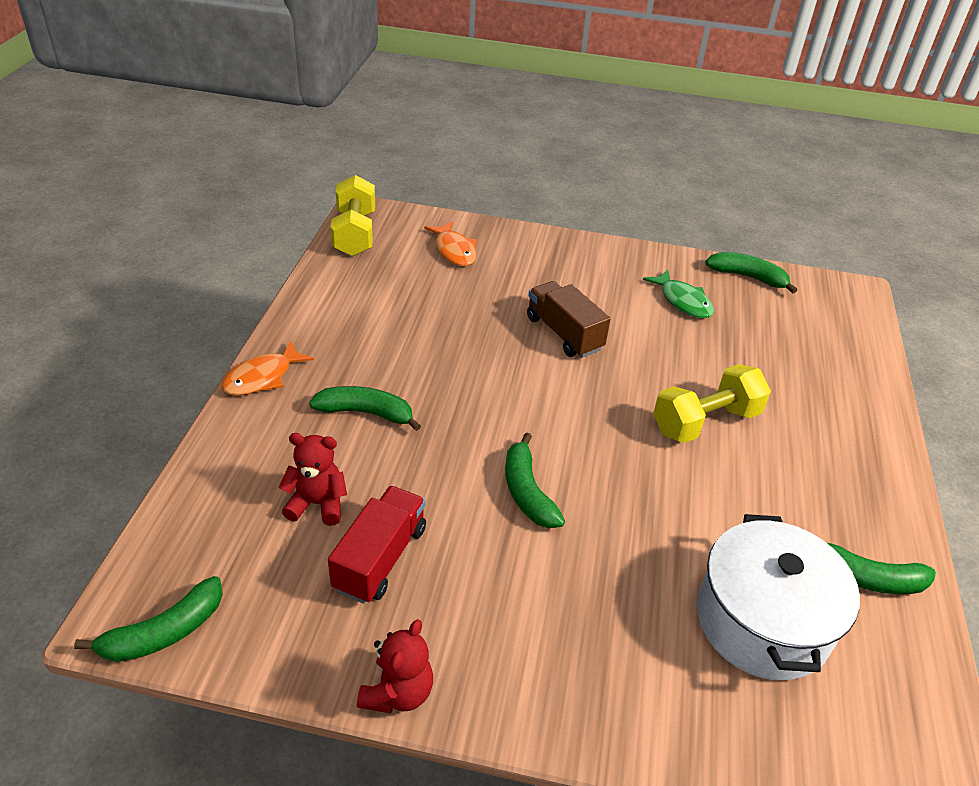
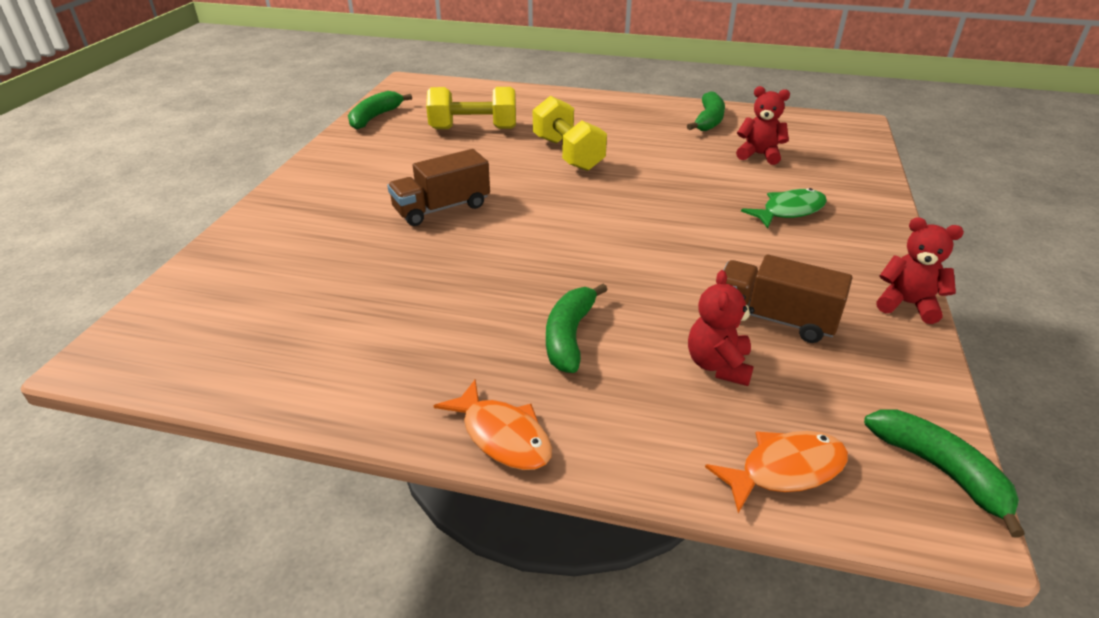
camera: 85 degrees left, 5 degrees down
red truck [328,486,426,604] -> brown truck [724,255,852,343]
yellow dumbbell [330,175,375,256] -> yellow dumbbell moved to [426,87,516,129]
orange fish [424,221,477,266] -> orange fish moved to [705,431,848,513]
green banana [505,432,565,528] -> none
green fish [643,269,714,319] -> green fish moved to [741,188,827,228]
white pot [697,514,860,680] -> red teddy bear [736,86,790,165]

